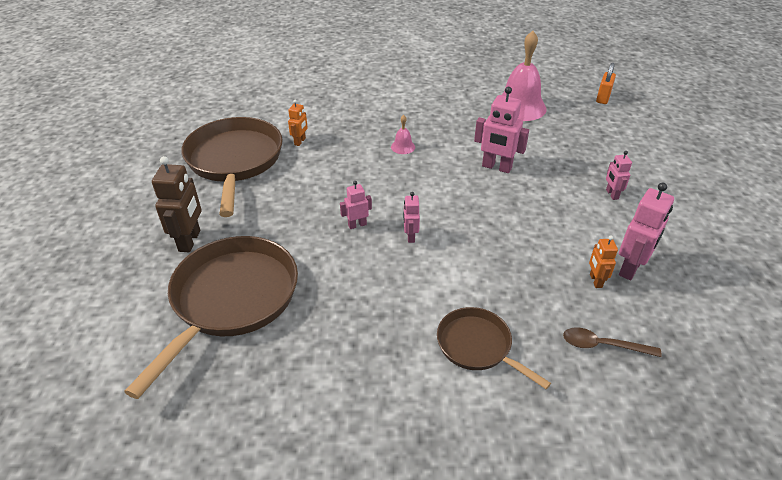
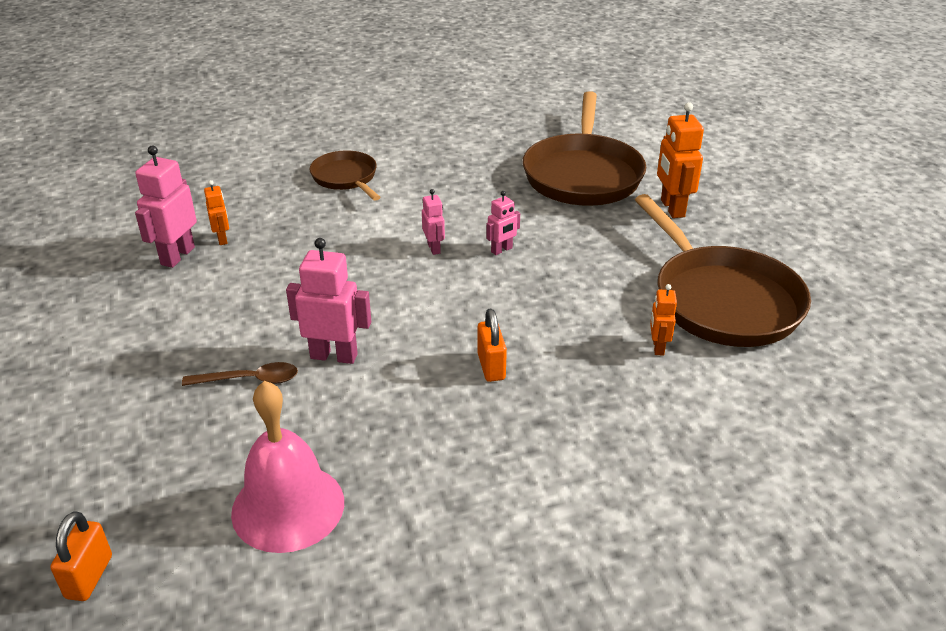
camera: 165 degrees right, 5 degrees down
brown robot [152,156,202,252] -> orange robot [657,102,704,218]
pink bell [391,115,415,154] -> orange padlock [478,309,507,382]
brown pan [437,307,551,389] -> brown pan turned 150 degrees counterclockwise [309,150,380,201]
brown spoon [563,327,662,357] -> brown spoon moved to [182,362,298,386]
pink robot [606,151,632,200] -> none

